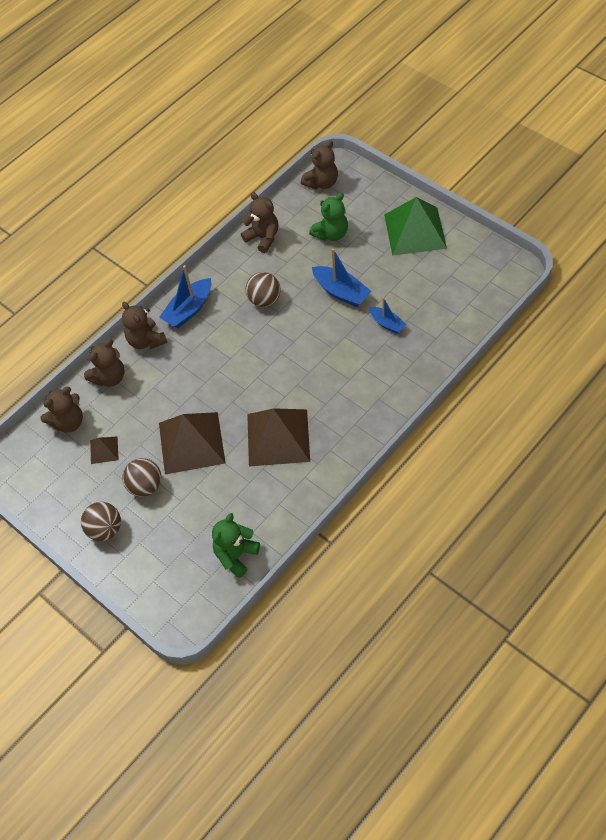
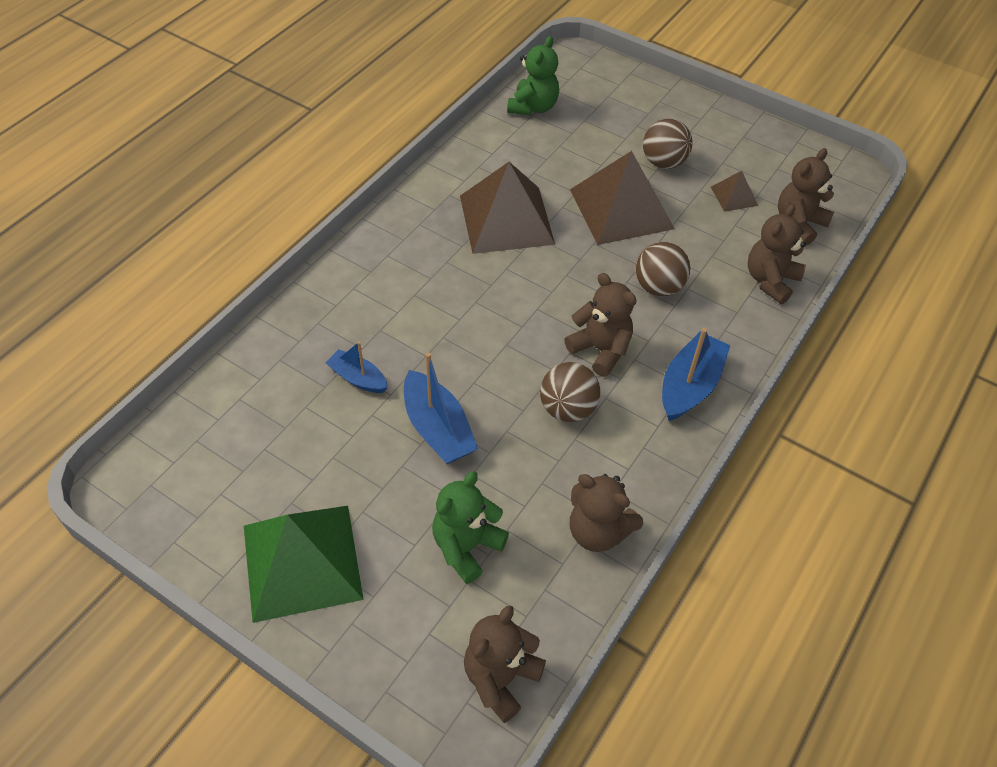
camera: 165 degrees right, 5 degrees down
brown ball [81,502,121,541] -> brown ball moved to [635,242,690,296]
brown teddy bear [122,302,167,349] -> brown teddy bear moved to [564,273,637,377]
blue boat [312,248,372,307] -> blue boat turned 150 degrees counterclockwise [404,353,478,464]

